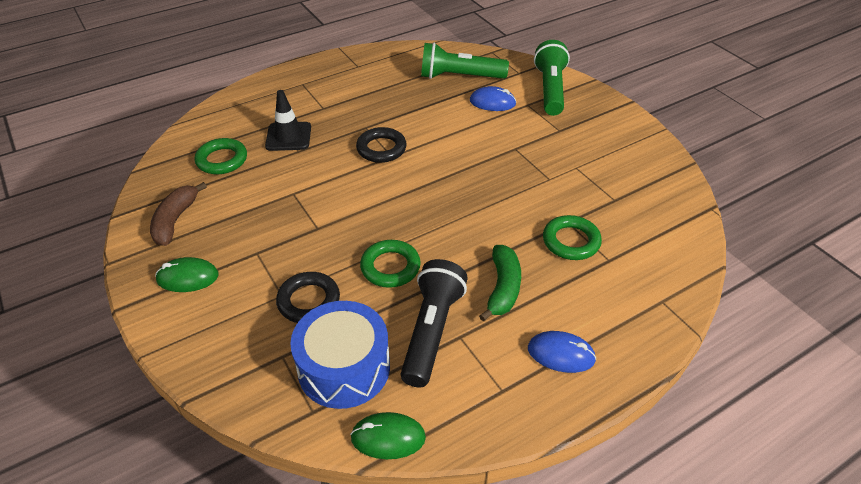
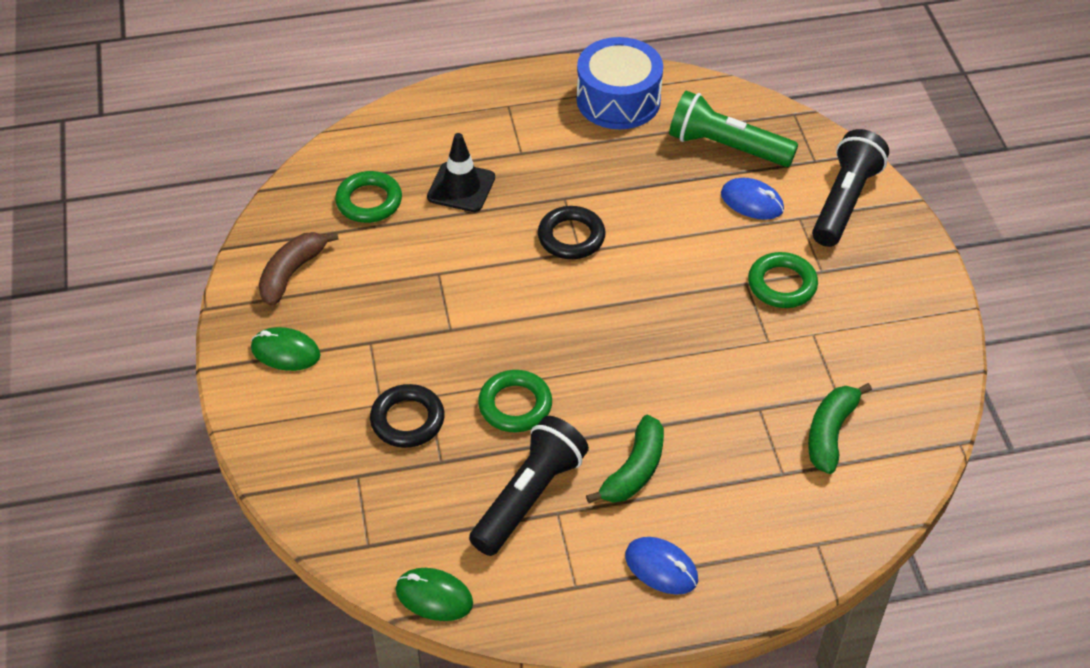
camera: 20 degrees right, 5 degrees up
blue drum [290,301,390,409] -> blue drum moved to [577,37,663,129]
green flashlight [534,40,570,116] -> black flashlight [812,129,889,247]
green ring [543,215,602,260] -> green ring moved to [748,252,818,308]
none -> green banana [808,383,872,474]

